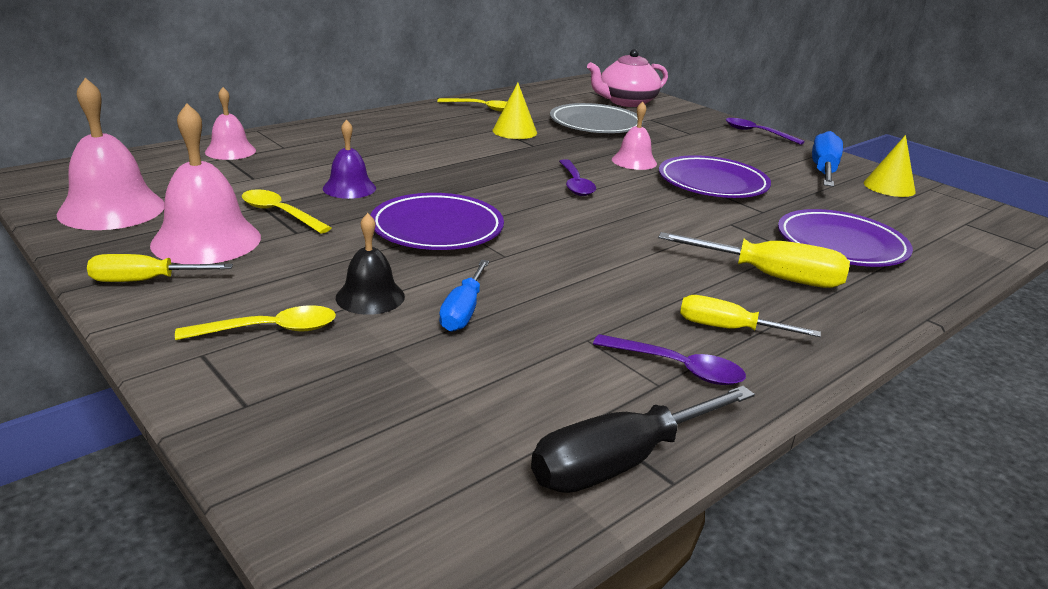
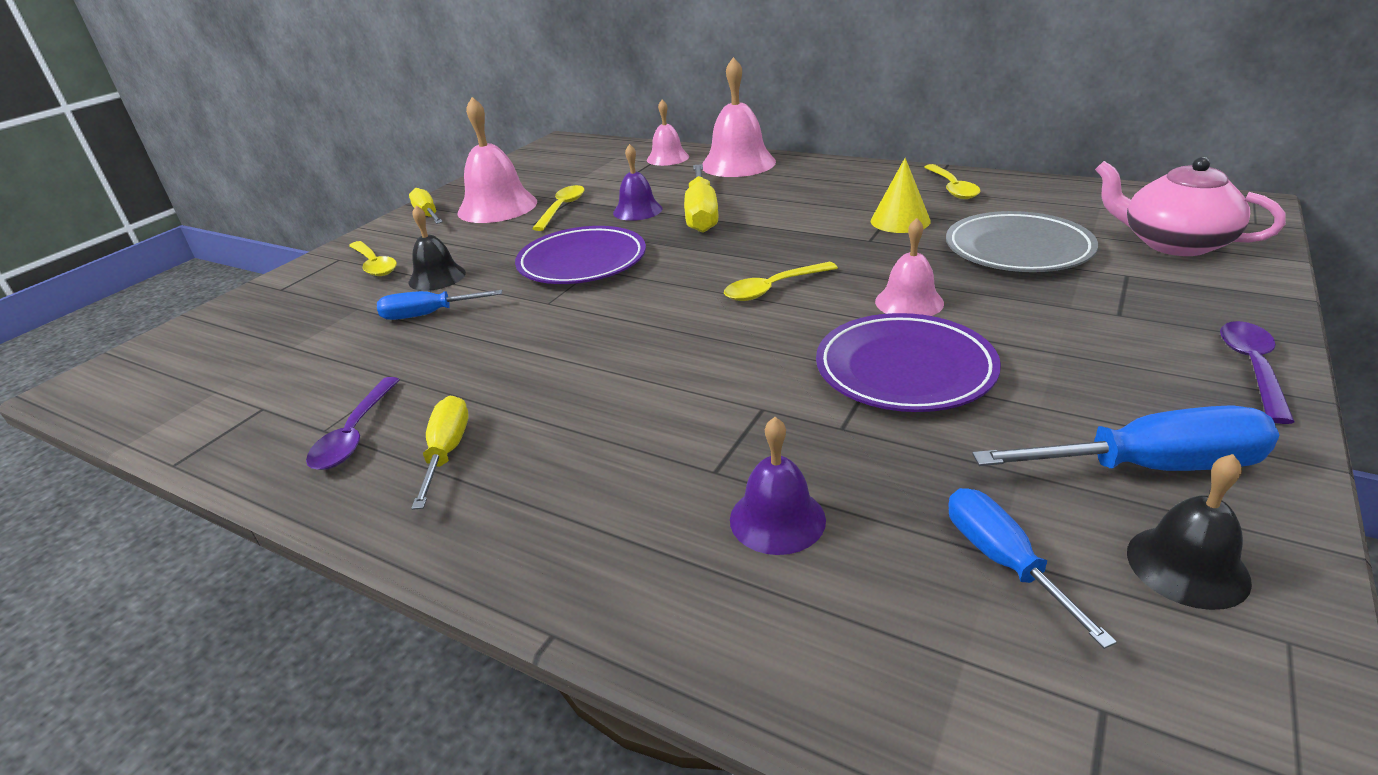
camera: 75 degrees right, 5 degrees up
pink bell [57,78,164,230] -> pink bell moved to [702,57,776,177]
black screwdriver [531,386,755,493] -> none
purple spoon [559,159,596,196] -> yellow spoon [724,262,838,301]
yellow screwdriver [658,232,850,288] -> yellow screwdriver moved to [684,164,718,232]
purple plate [778,209,913,267] -> purple bell [730,417,826,555]
yellow cone [864,135,916,197] -> black bell [1127,454,1252,610]
none -> blue screwdriver [948,488,1117,649]

